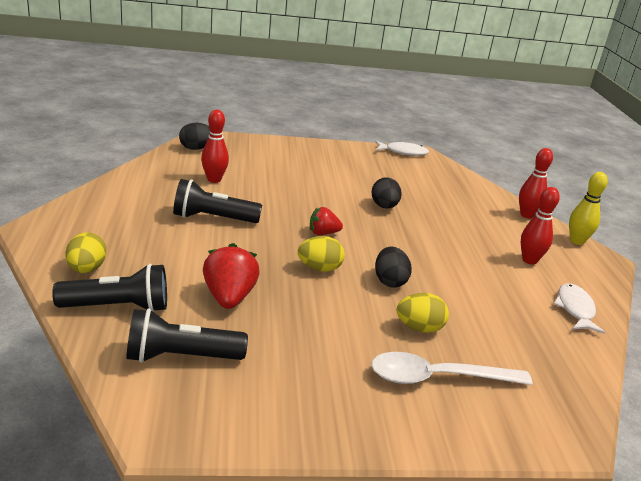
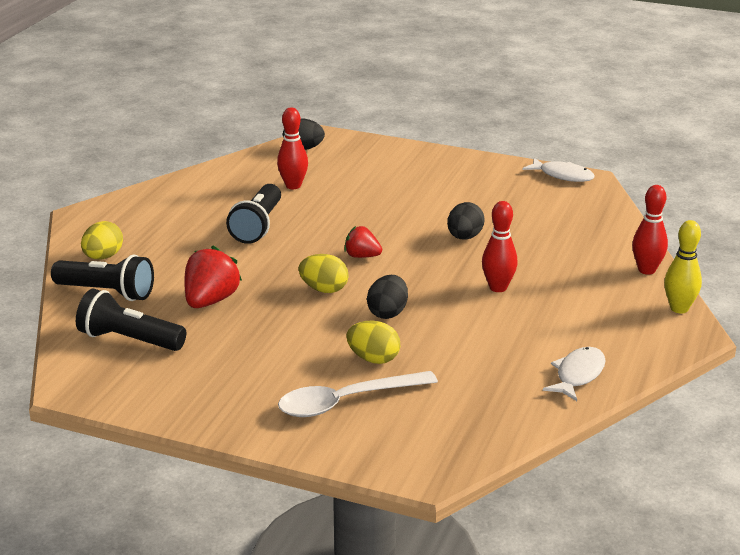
camera: 30 degrees right, 0 degrees up
black flashlight [173,179,262,223] -> black flashlight turned 105 degrees counterclockwise [226,184,281,244]
white spoon [371,352,532,385] -> white spoon turned 45 degrees counterclockwise [278,371,438,417]
red bowling pin [521,187,560,265] -> red bowling pin moved to [482,201,517,292]

